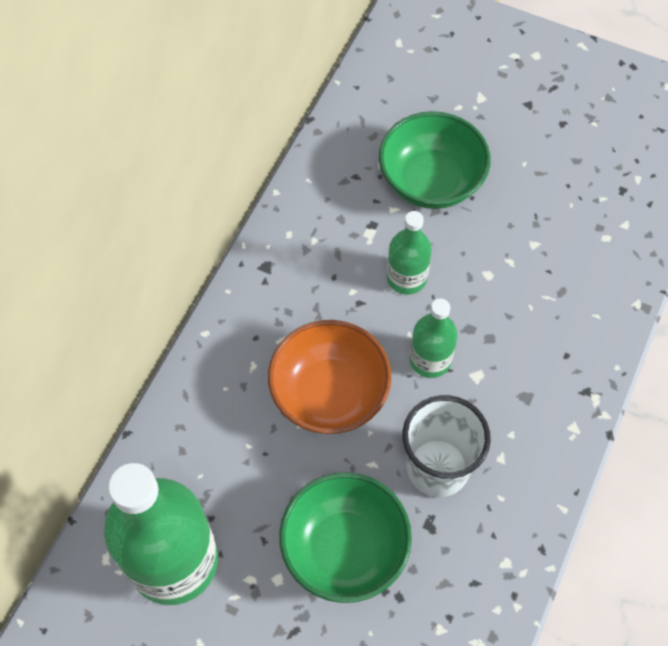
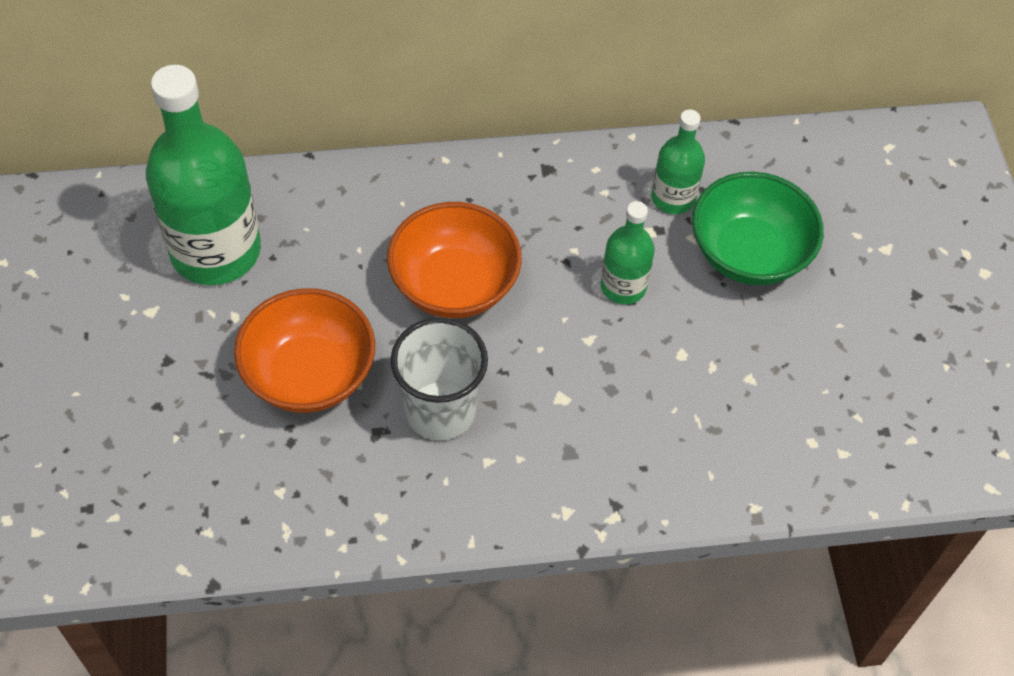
camera: 55 degrees right, 5 degrees down
green bowl [279,472,412,603] -> orange bowl [234,288,375,413]
green bottle [410,298,458,378] -> green bottle moved to [651,109,705,214]

